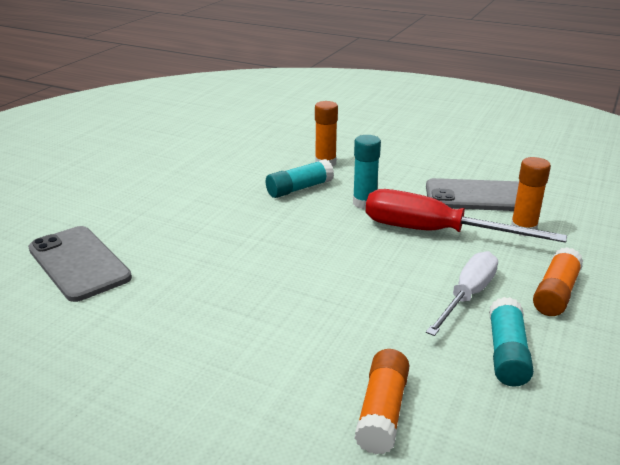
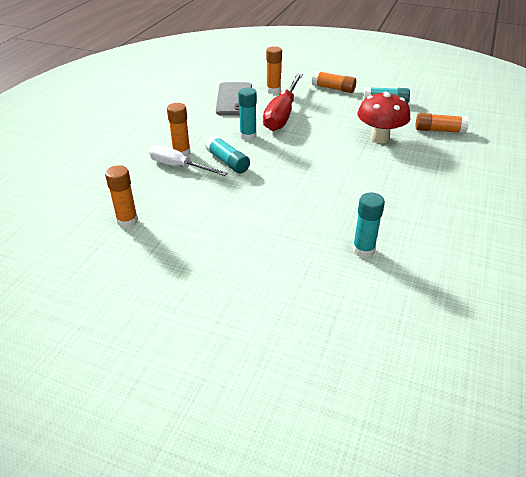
camera: 95 degrees left, 10 degrees up
grey phone [28,226,132,302] -> turquoise glue stick [353,192,385,258]
white screwdriver [426,251,498,336] -> white screwdriver moved to [149,145,227,176]
none -> orange glue stick [105,165,138,228]
none -> red mushroom [357,92,410,143]

